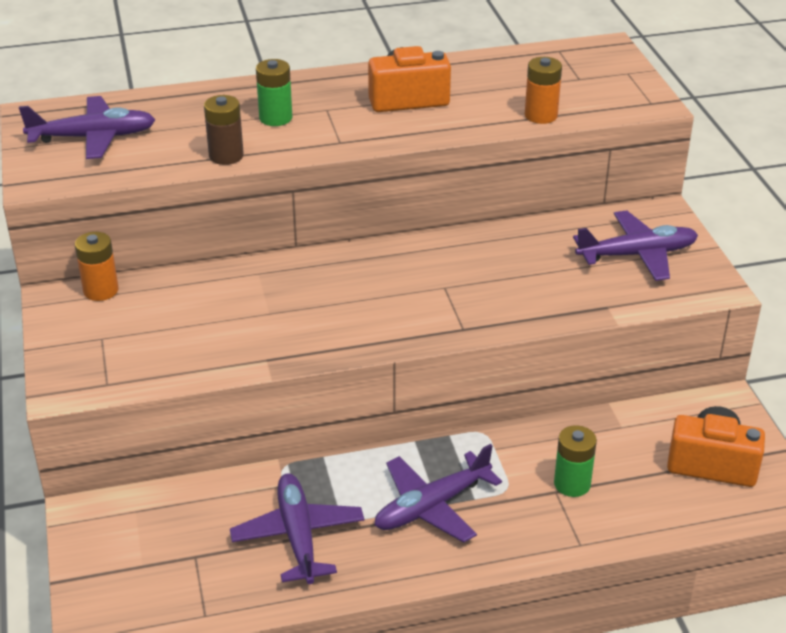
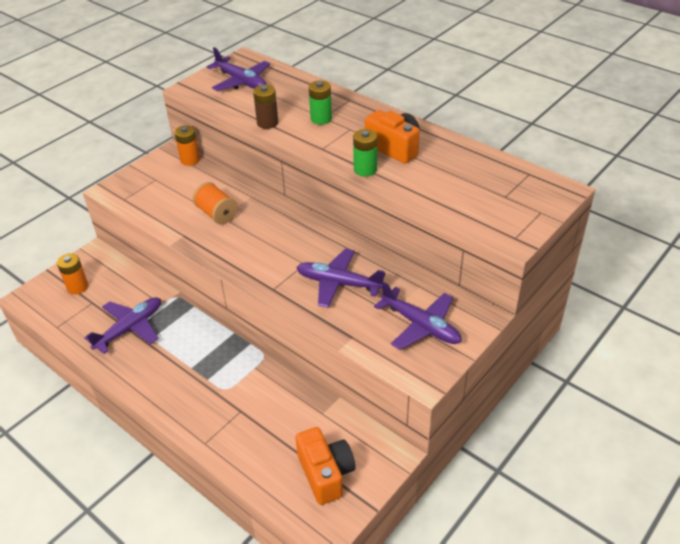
camera: 55 degrees right, 5 degrees up
purple plane [374,444,502,543] -> purple plane moved to [296,249,386,308]
orange battery [525,57,562,124] -> orange battery moved to [57,253,88,294]
green battery [554,425,597,497] -> green battery moved to [353,129,377,177]
none -> orange spool [193,182,238,224]

